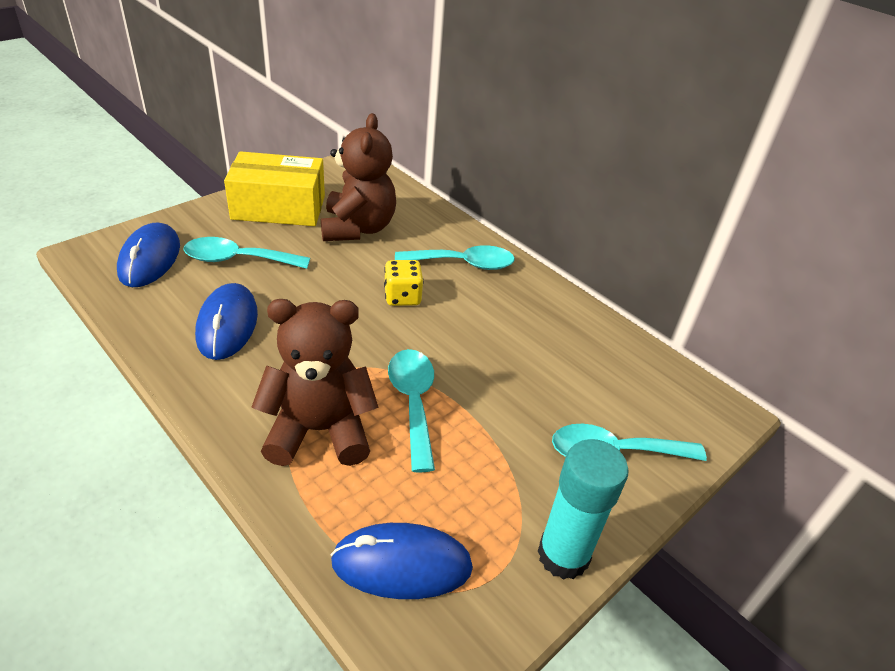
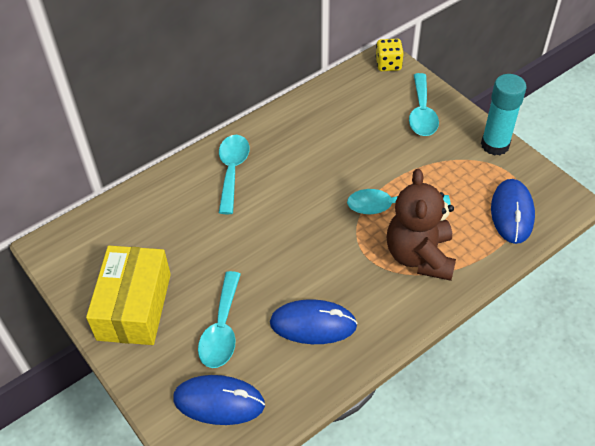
camera: 80 degrees left, 10 degrees up
brown teddy bear [321,113,396,241] -> none
yellow dice [384,260,424,306] -> yellow dice moved to [376,39,404,71]

